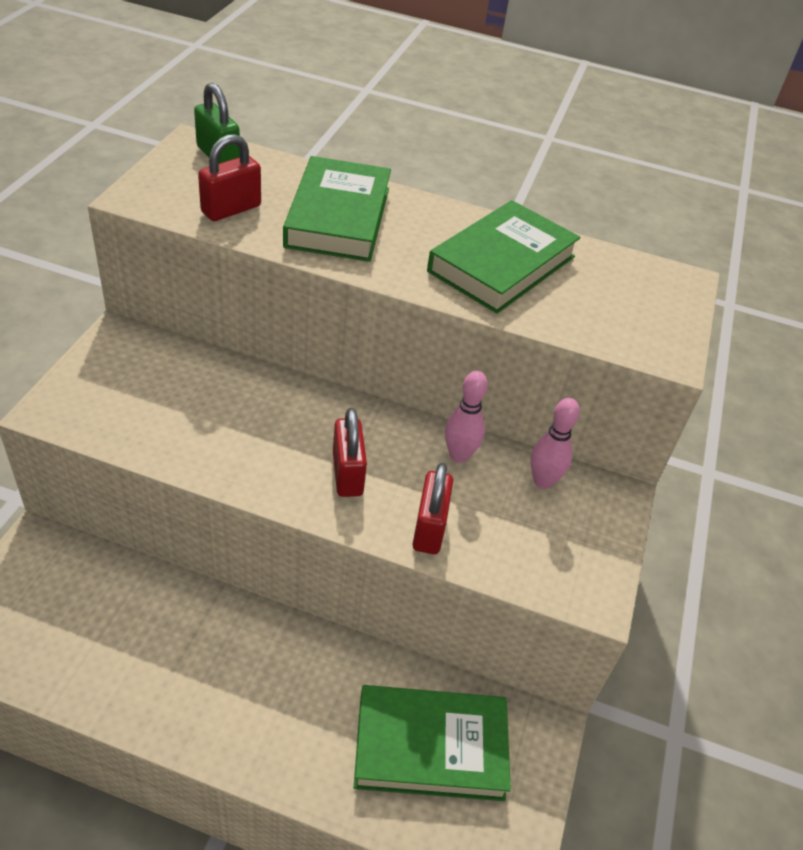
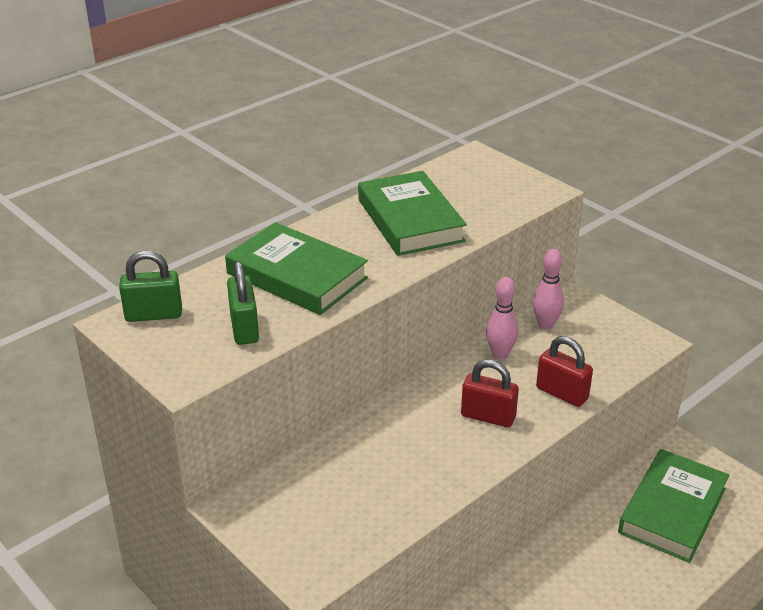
camera: 55 degrees left, 10 degrees down
red padlock [198,134,261,221] -> green padlock [227,261,259,345]

